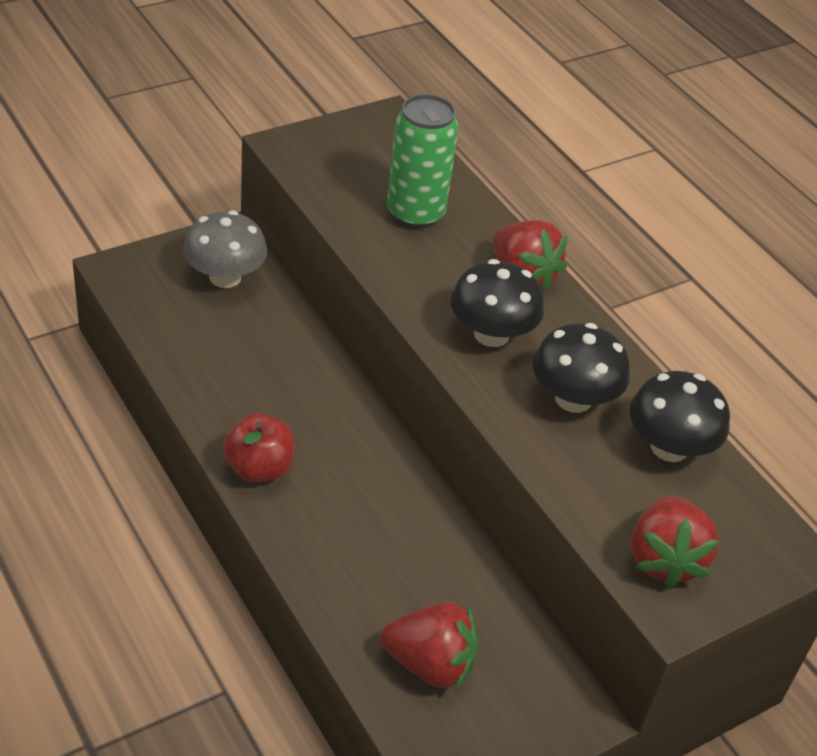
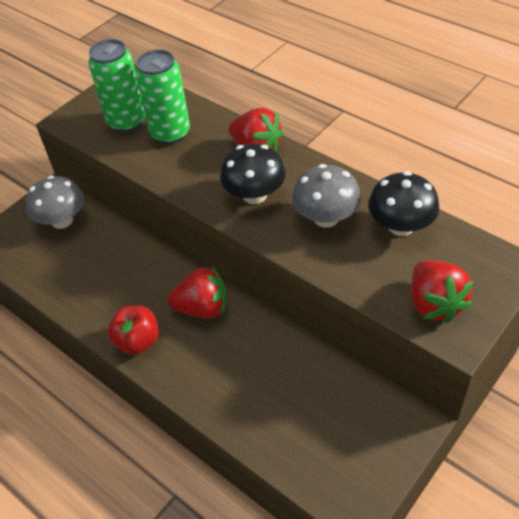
camera: 10 degrees left, 5 degrees up
red strawberry [381,602,478,689] -> red strawberry moved to [167,266,227,319]
black mushroom [533,323,630,413] -> grey mushroom [292,164,361,228]
none -> green can [88,39,145,133]

